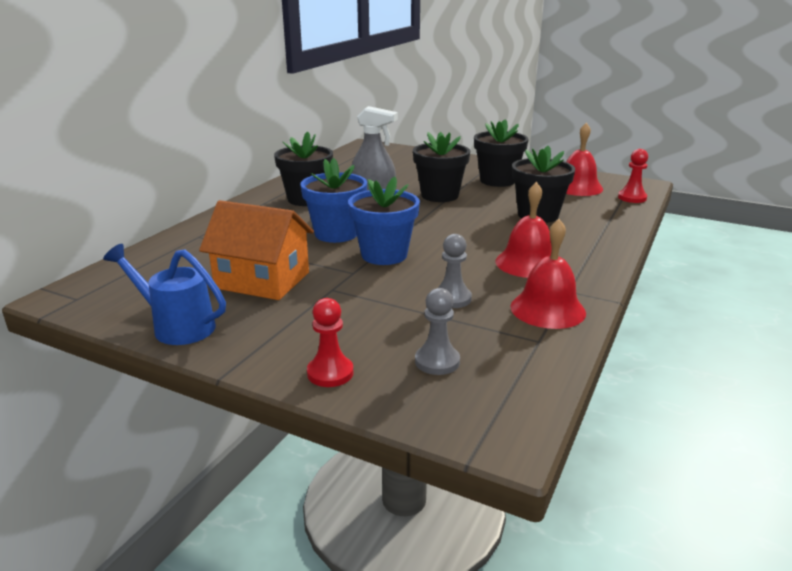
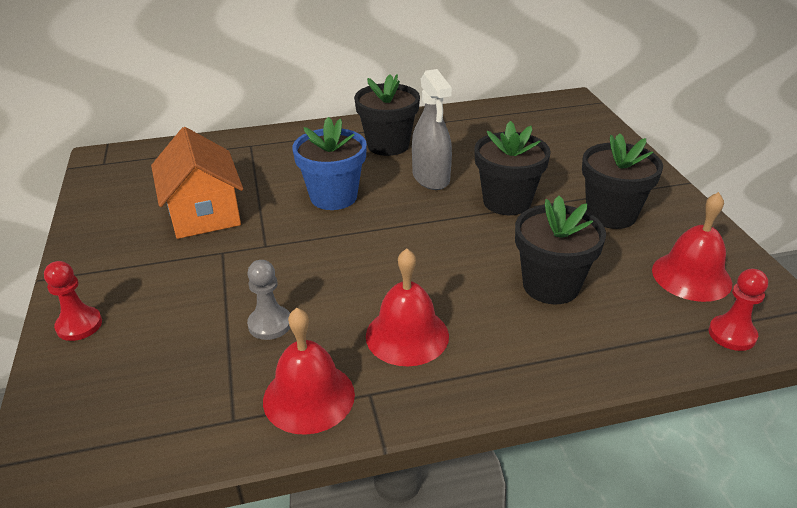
camera: 50 degrees right, 10 degrees up
blue watering can [103,244,226,345] -> none
blue flower pot [348,177,420,265] -> none
grey pawn [415,288,460,375] -> none

